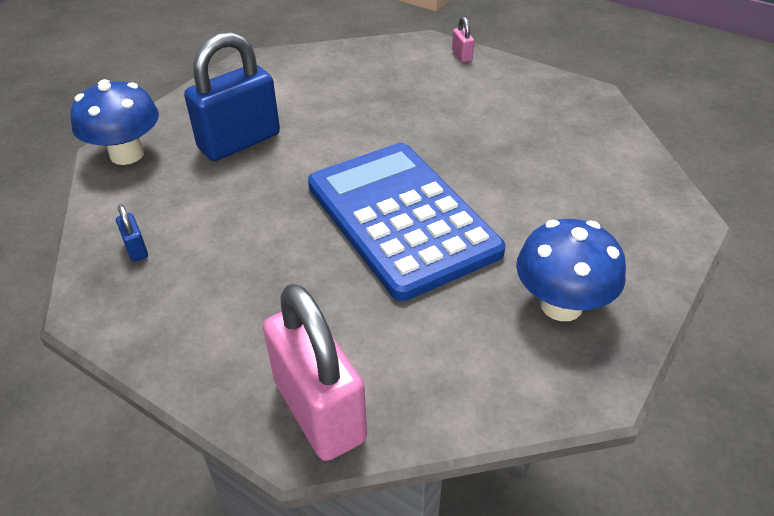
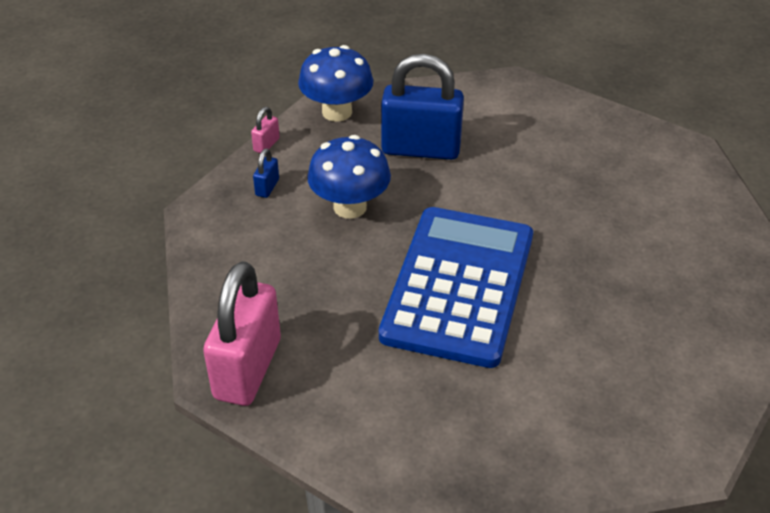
camera: 45 degrees right, 0 degrees up
pink padlock [452,17,474,62] -> pink padlock moved to [251,107,280,153]
blue mushroom [516,219,626,321] -> blue mushroom moved to [307,135,391,219]

